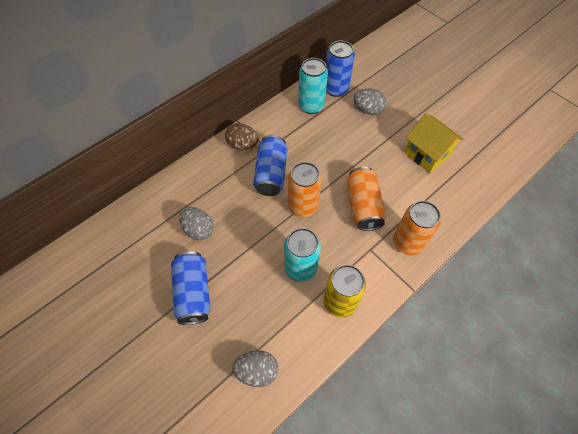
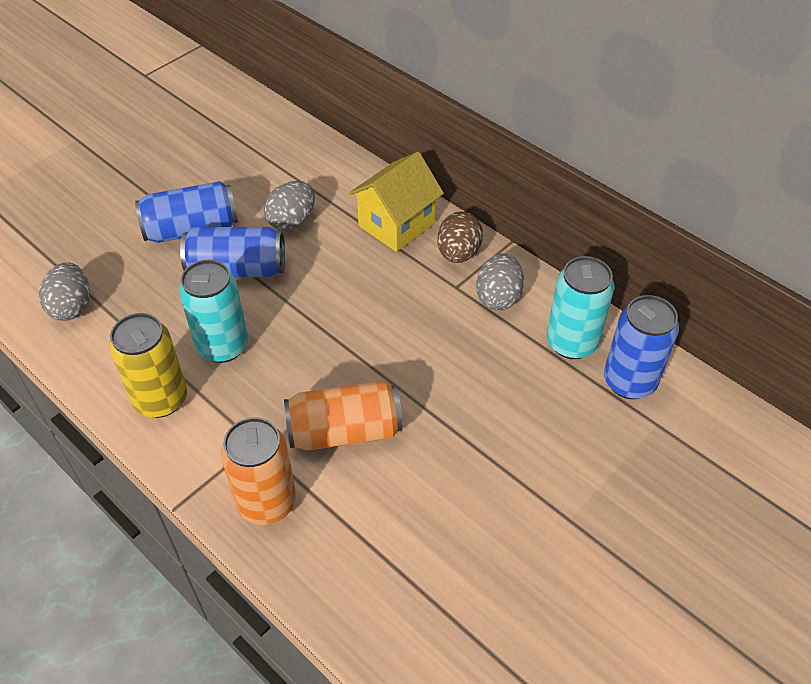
camera: 85 degrees right, 10 degrees down
blue can [253,135,287,196] -> blue can moved to [180,227,285,278]
orange can [288,162,322,217] -> none
grey egg [354,89,386,115] -> grey egg moved to [476,253,524,311]
yellow house [404,113,464,173] -> yellow house moved to [349,152,444,252]

